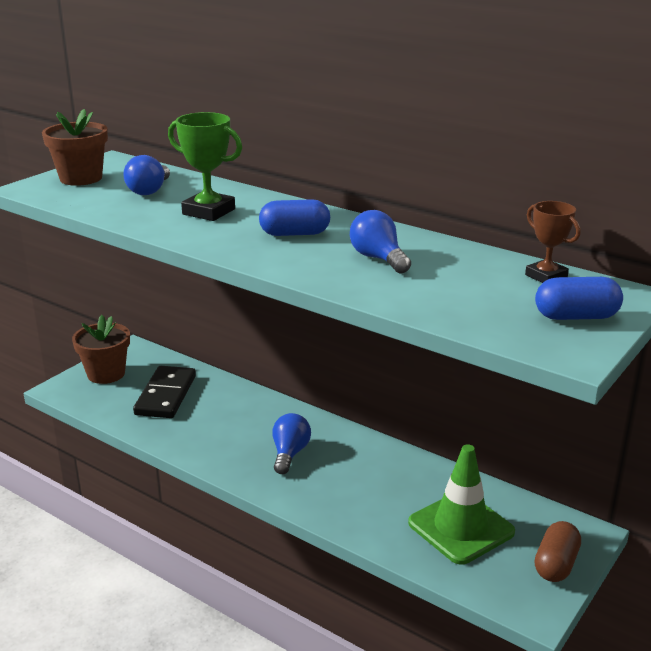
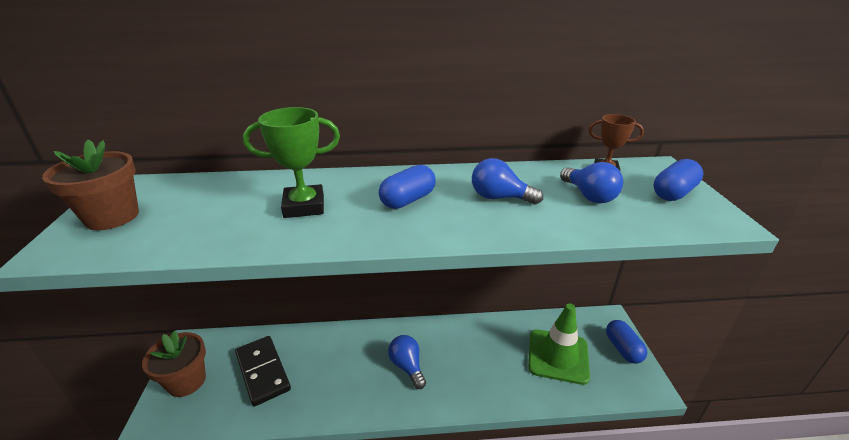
camera: 40 degrees left, 5 degrees up
blue light bulb [123,155,170,195] -> blue light bulb moved to [560,162,623,204]
brown capsule [535,521,581,582] -> blue capsule [606,320,648,364]

